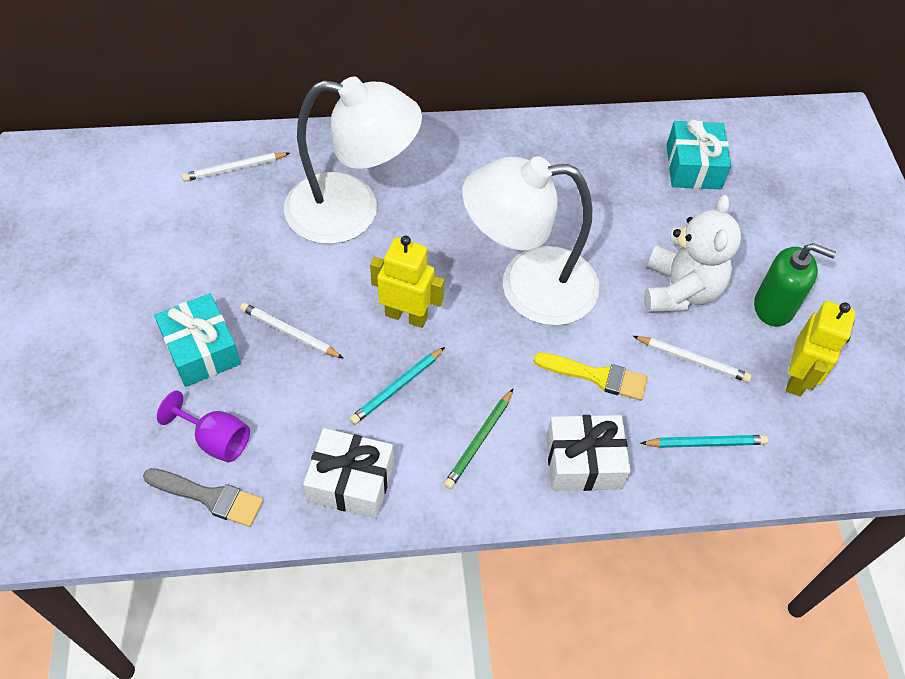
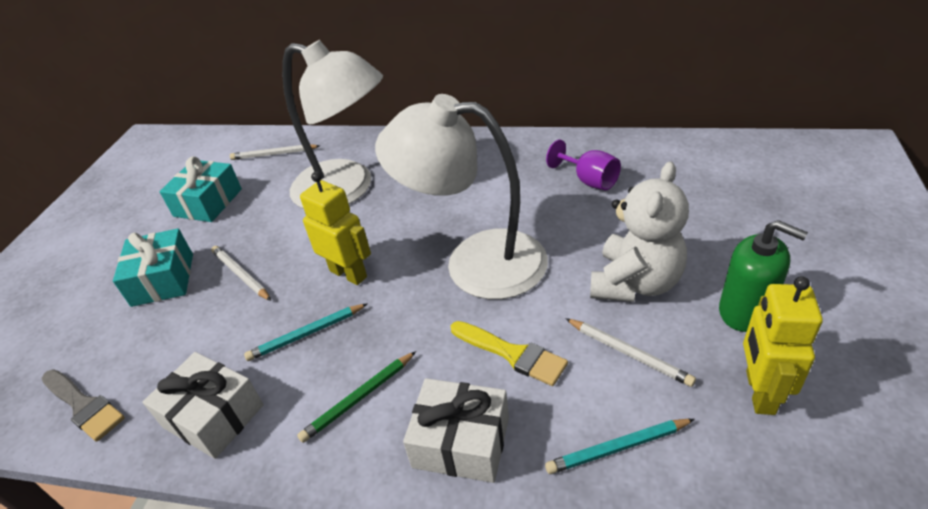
camera: 25 degrees right, 15 degrees down
purple goblet [157,391,250,462] -> purple goblet moved to [546,140,621,191]
turquoise pencil [640,435,768,448] -> turquoise pencil turned 150 degrees clockwise [545,419,695,474]
turquoise gift [666,119,731,189] -> turquoise gift moved to [159,157,242,222]
yellow robot [786,301,855,397] -> yellow robot turned 150 degrees clockwise [743,276,823,415]

